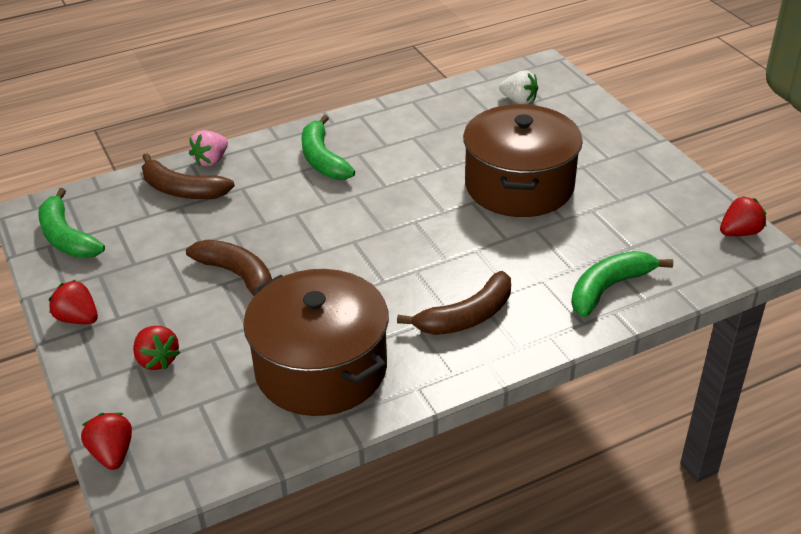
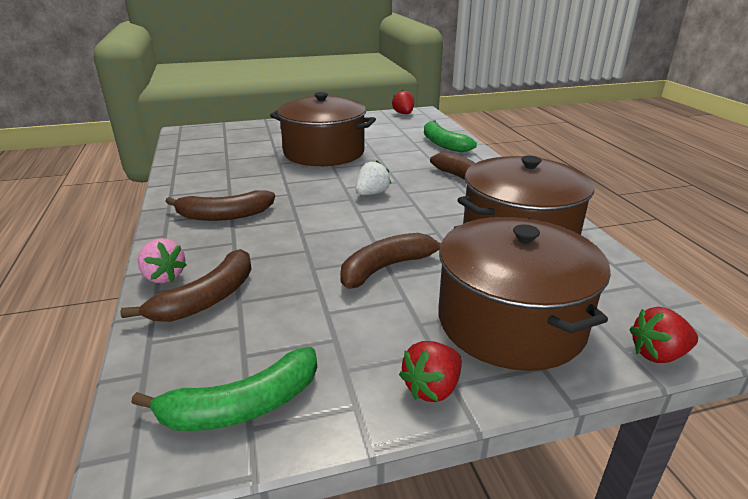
camera: 80 degrees left, 10 degrees down
red strawberry [133,326,180,370] -> brown pot [439,217,611,371]
green banana [302,115,355,180] -> brown banana [165,190,275,221]
white strawberry [499,70,538,104] -> white strawberry moved to [356,161,391,195]

